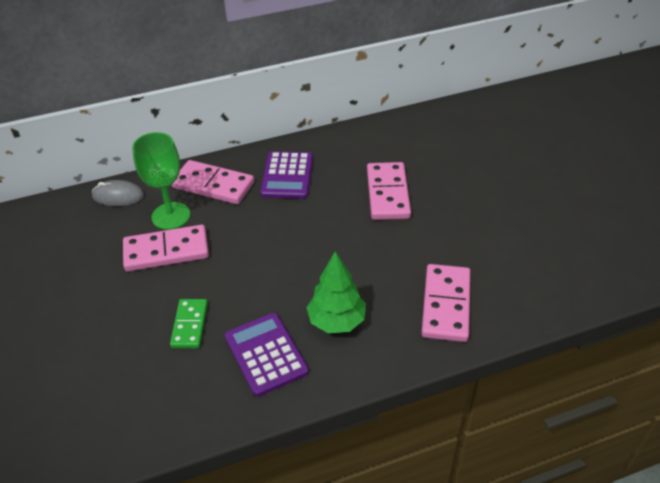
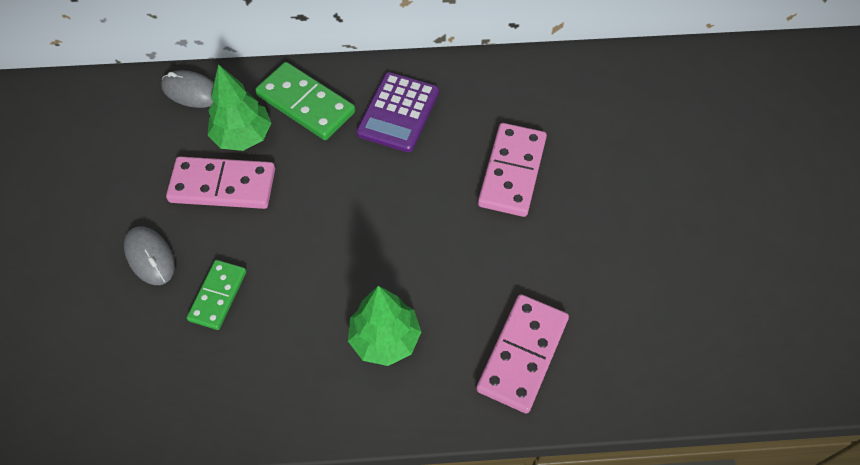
camera: 15 degrees right, 15 degrees up
green goblet [132,132,190,230] -> green tree [208,64,272,151]
pink domino [172,160,254,204] -> green domino [255,62,355,140]
purple calculator [225,313,309,397] -> none
none -> grey mouse [124,226,175,285]

